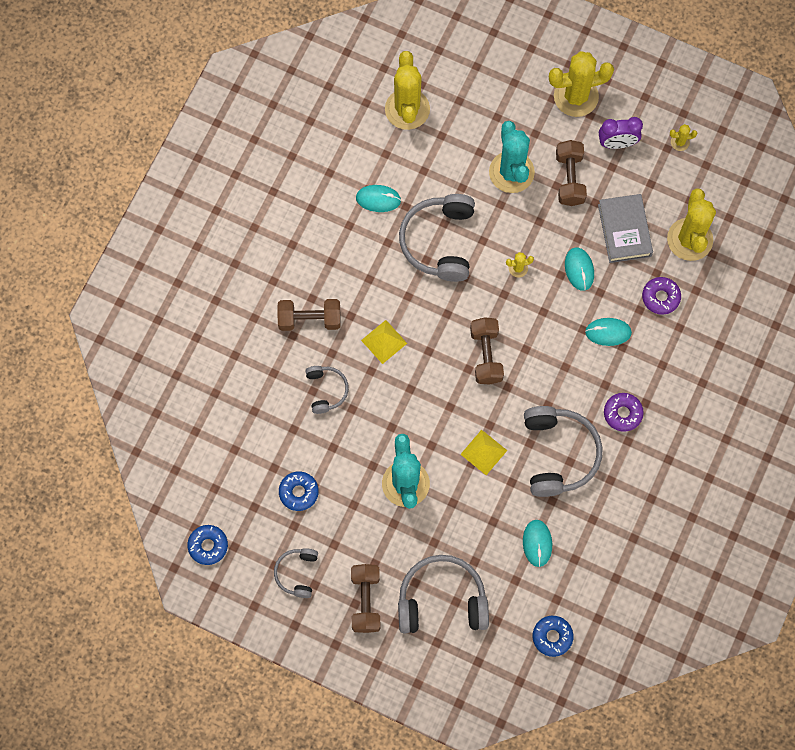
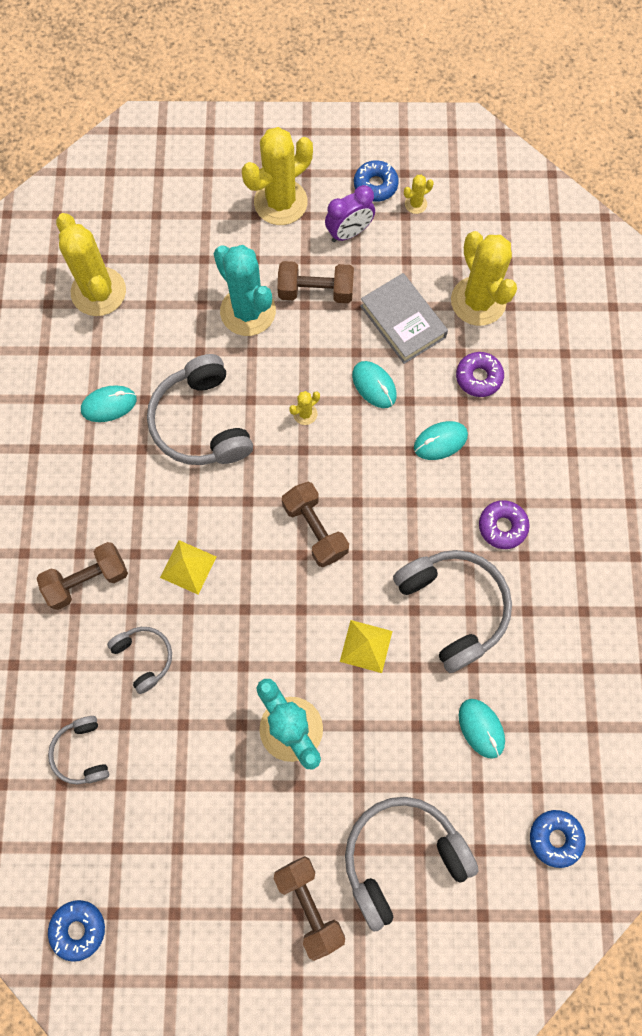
camera: 25 degrees left, 0 degrees up
grey headphones [274,548,318,598] -> grey headphones moved to [48,716,109,784]
blue donut [279,471,319,511] -> blue donut moved to [354,160,399,202]
brown dumbbell [556,140,587,206] -> brown dumbbell turned 60 degrees counterclockwise [277,261,354,303]

